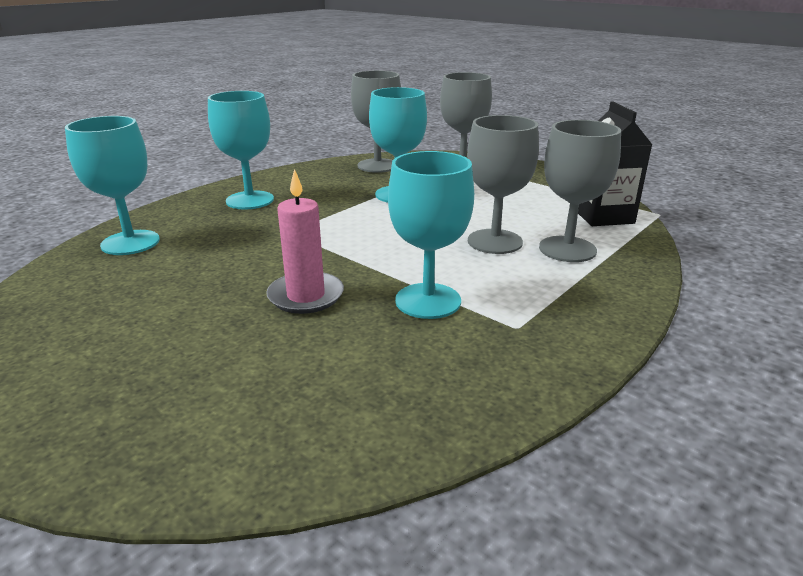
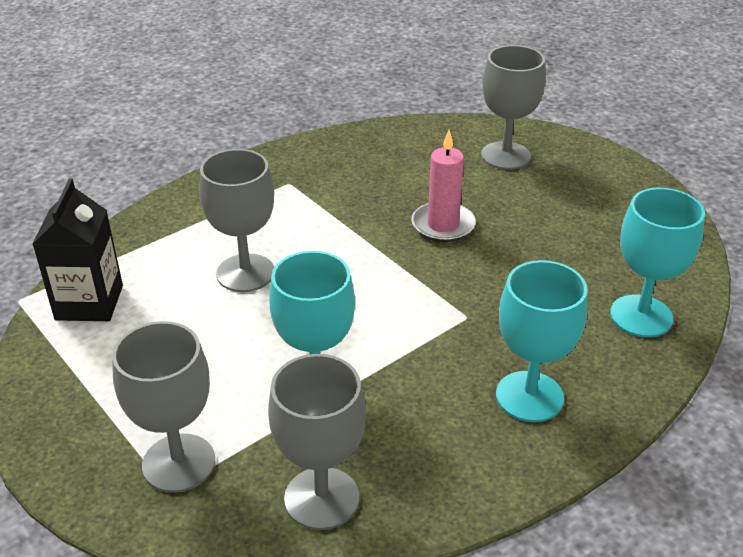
camera: 170 degrees left, 10 degrees up
turquoise goblet [388,151,474,319] -> none
grey goblet [539,120,621,262] -> grey goblet moved to [481,45,546,170]

